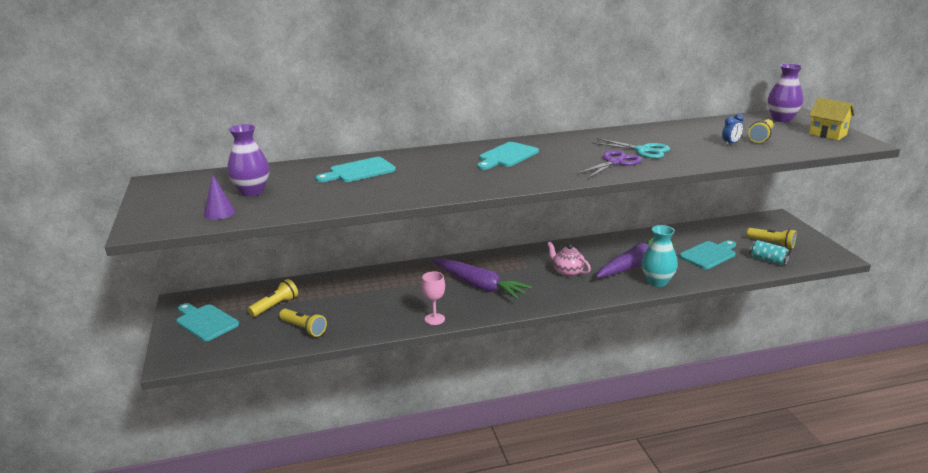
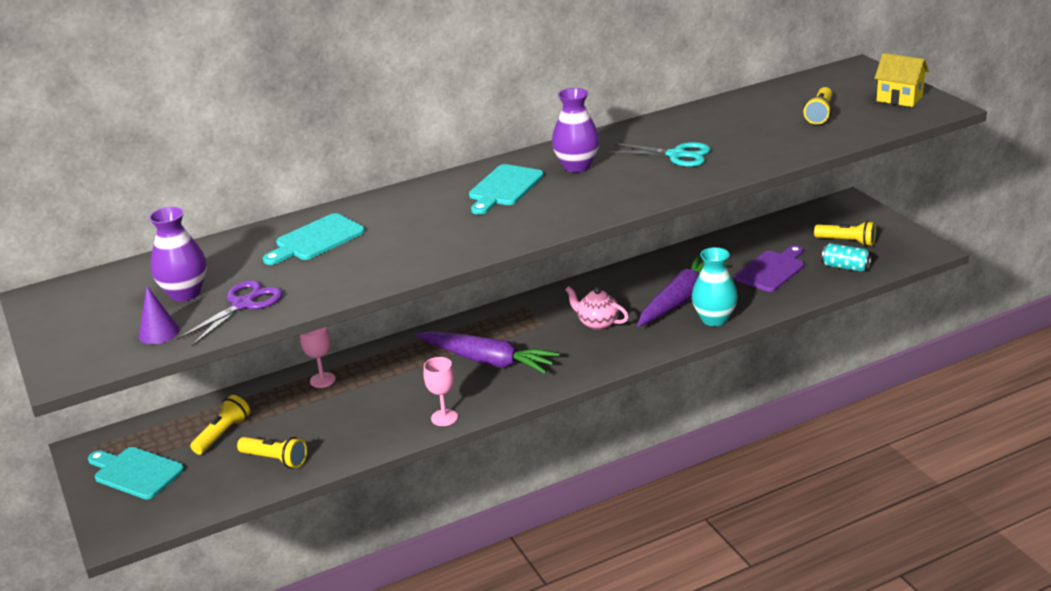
camera: 10 degrees left, 5 degrees up
purple scissors [577,150,642,178] -> purple scissors moved to [177,280,283,346]
turquoise cutting board [679,240,736,269] -> purple cutting board [735,245,804,292]
blue clock [722,114,744,146] -> none
purple vase [768,63,803,122] -> purple vase moved to [552,88,600,173]
none -> pink goblet [300,327,335,388]

